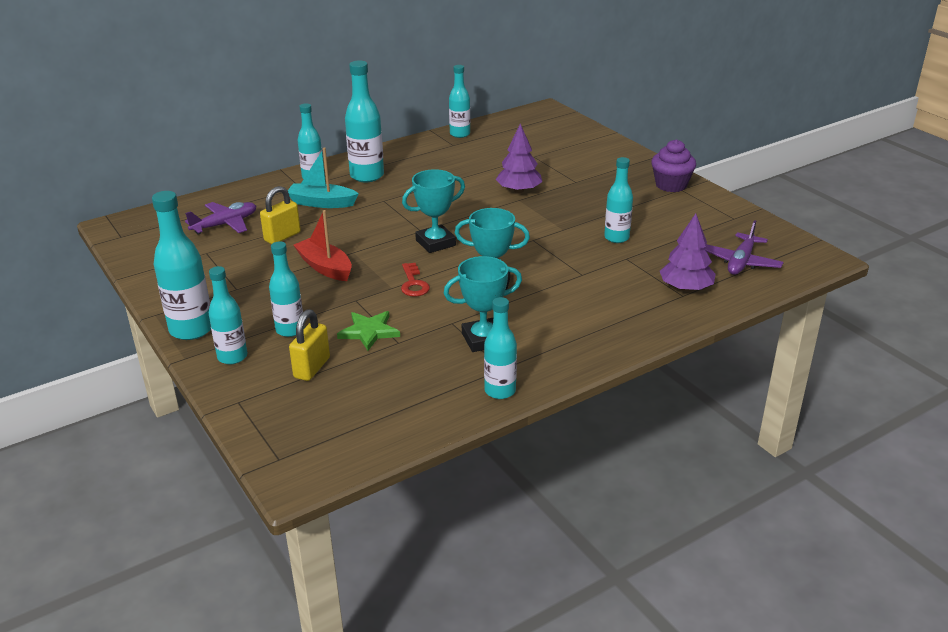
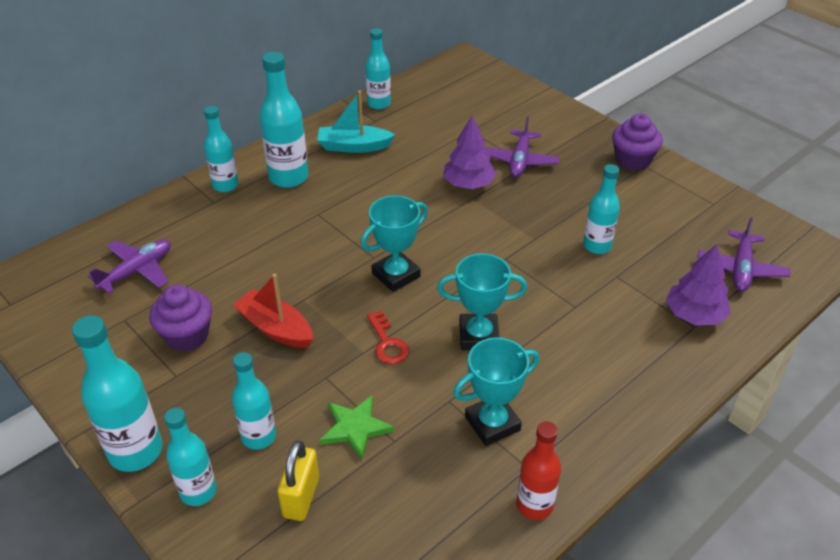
camera: 10 degrees left, 10 degrees up
yellow padlock [260,186,301,244] -> none
turquoise boat [288,147,359,208] -> turquoise boat moved to [317,90,395,153]
turquoise bottle [484,297,517,399] -> red bottle [516,421,561,520]
none -> purple cupcake [149,285,212,352]
none -> purple plane [485,117,560,178]

